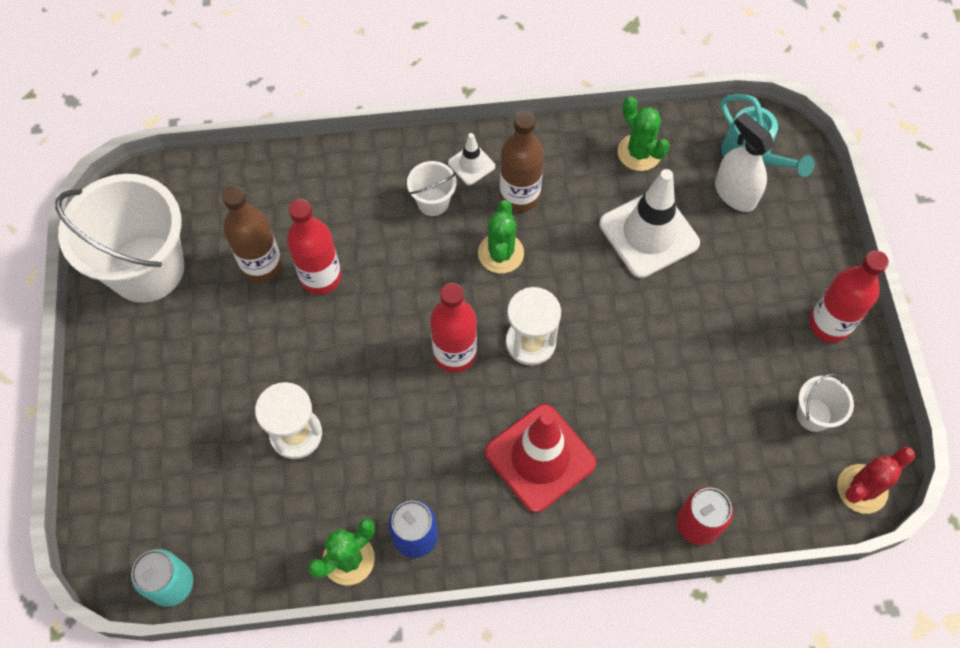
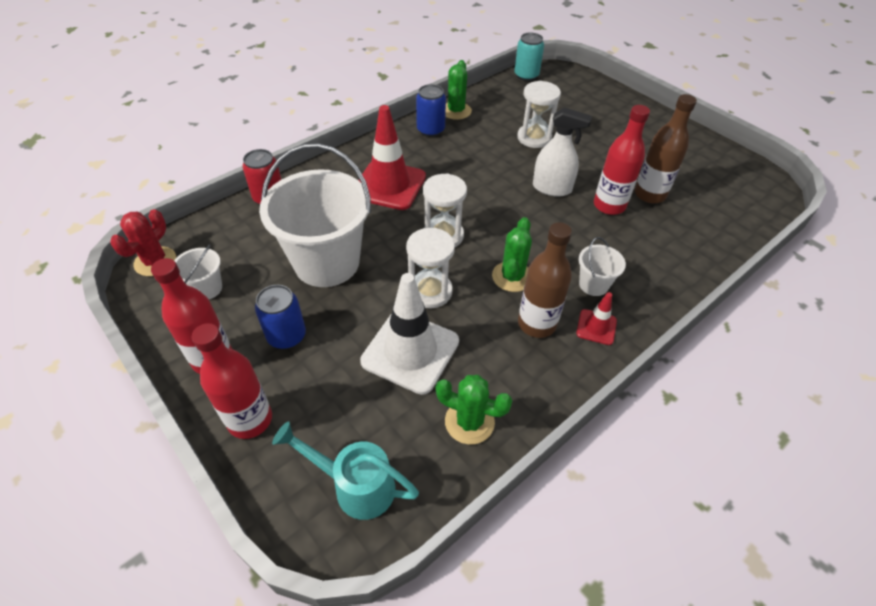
camera: 145 degrees right, 15 degrees down
white bucket [55,174,184,303] -> white bucket moved to [259,144,371,287]
red bottle [430,283,477,373] -> red bottle moved to [192,323,272,439]
white traffic cone [448,133,495,185] -> red traffic cone [576,292,617,345]
green cactus [478,200,524,273] -> green cactus turned 45 degrees clockwise [492,217,532,292]
white spray bottle [715,113,775,212] -> white spray bottle moved to [533,107,592,197]
none -> blue can [255,285,306,349]
none -> white hourglass [406,228,455,308]

